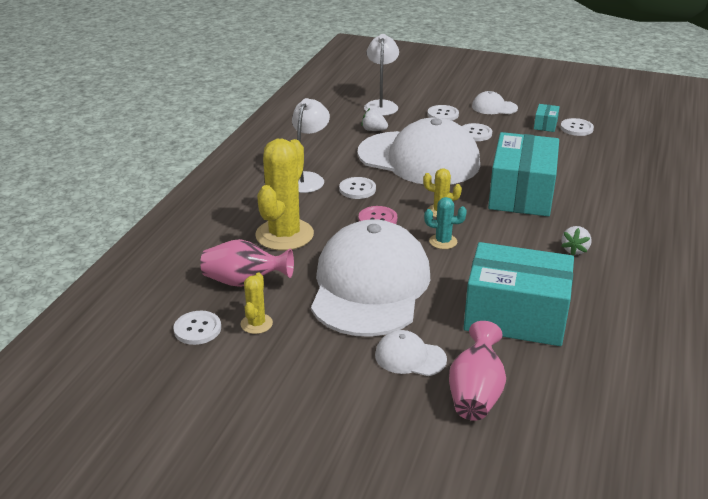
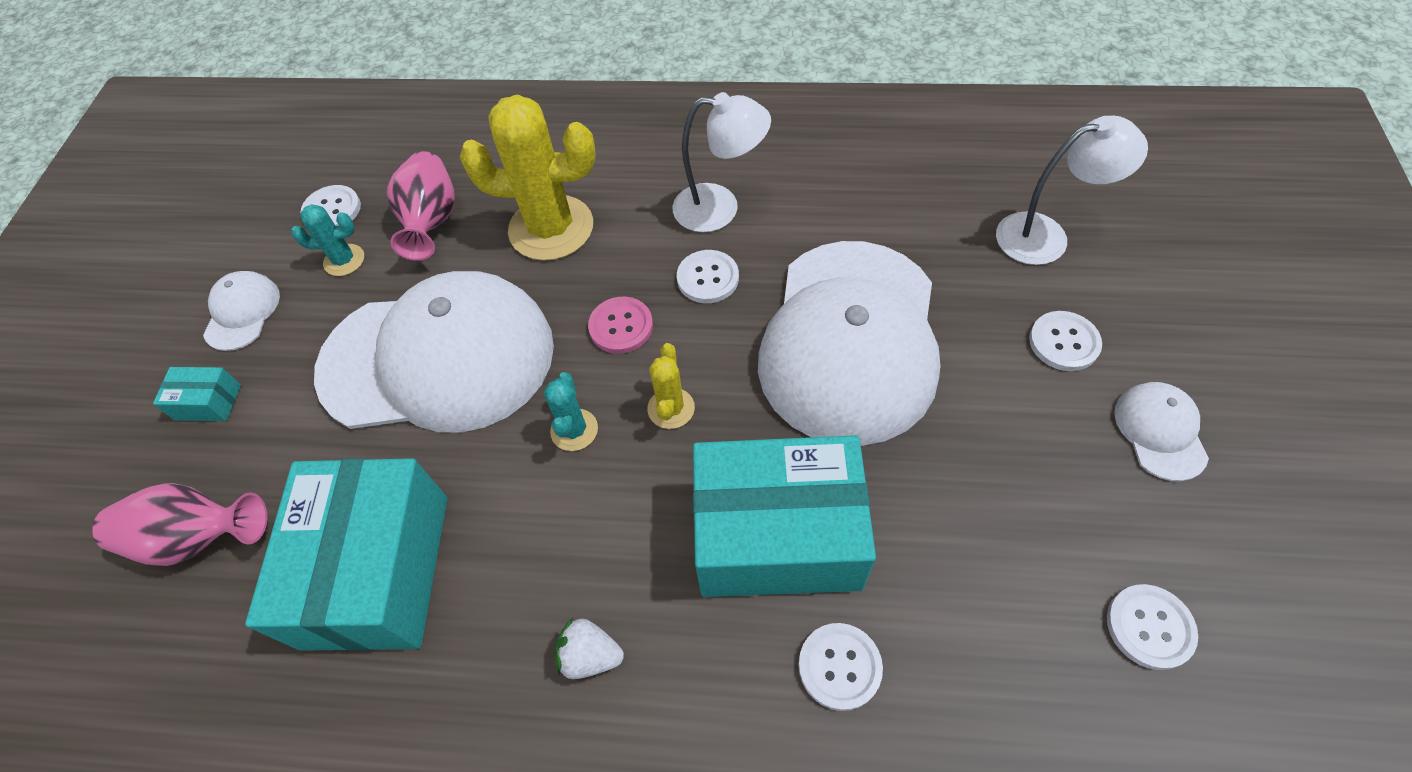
camera: 80 degrees right, 25 degrees up
yellow cactus [241,273,273,334] -> turquoise cactus [291,204,364,276]
white strawberry [361,108,388,131] -> none
white cap [375,330,447,376] -> white cap moved to [203,271,280,351]
white button [462,123,492,141] -> white button moved to [798,623,883,711]
turquoise box [534,104,560,132] -> turquoise box moved to [153,367,241,421]

